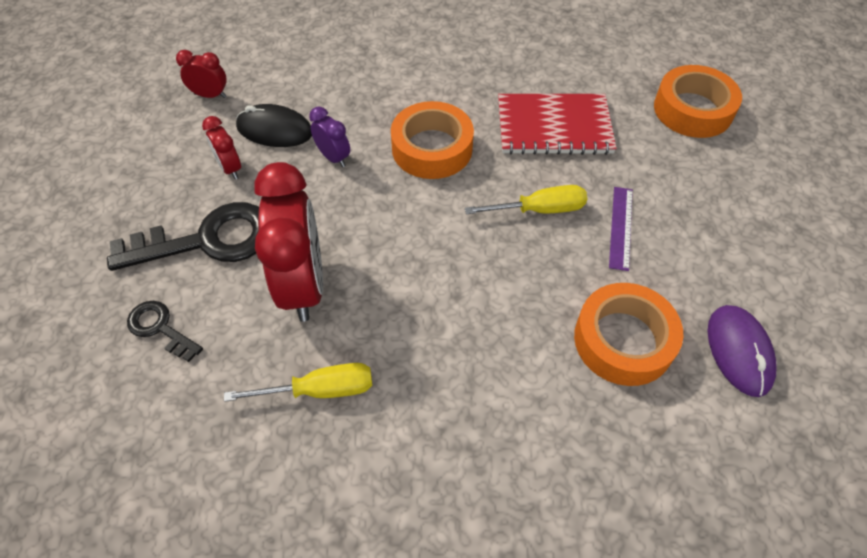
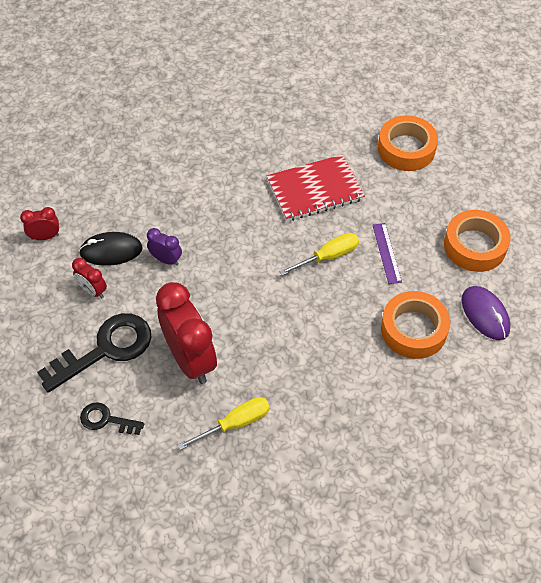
camera: 20 degrees left, 0 degrees up
orange tape [391,101,474,179] -> orange tape moved to [444,210,511,272]

